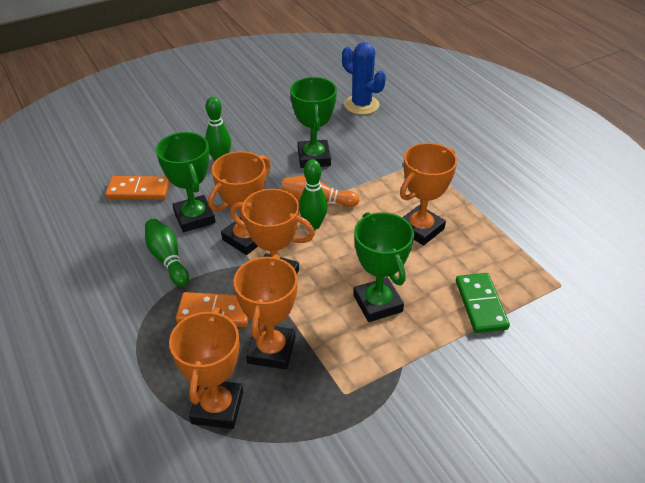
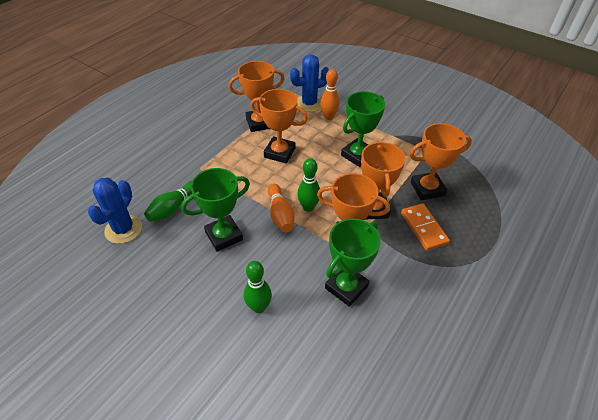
camera: 115 degrees left, 5 degrees up
orange domino [105,176,170,200] -> none
green bowling pin [145,219,189,287] -> green bowling pin moved to [144,181,192,222]
orange trophy [169,308,243,429] -> orange trophy moved to [229,61,285,132]
green domino [456,273,510,333] -> orange bowling pin [320,69,340,120]
none -> blue cactus [290,54,329,112]

